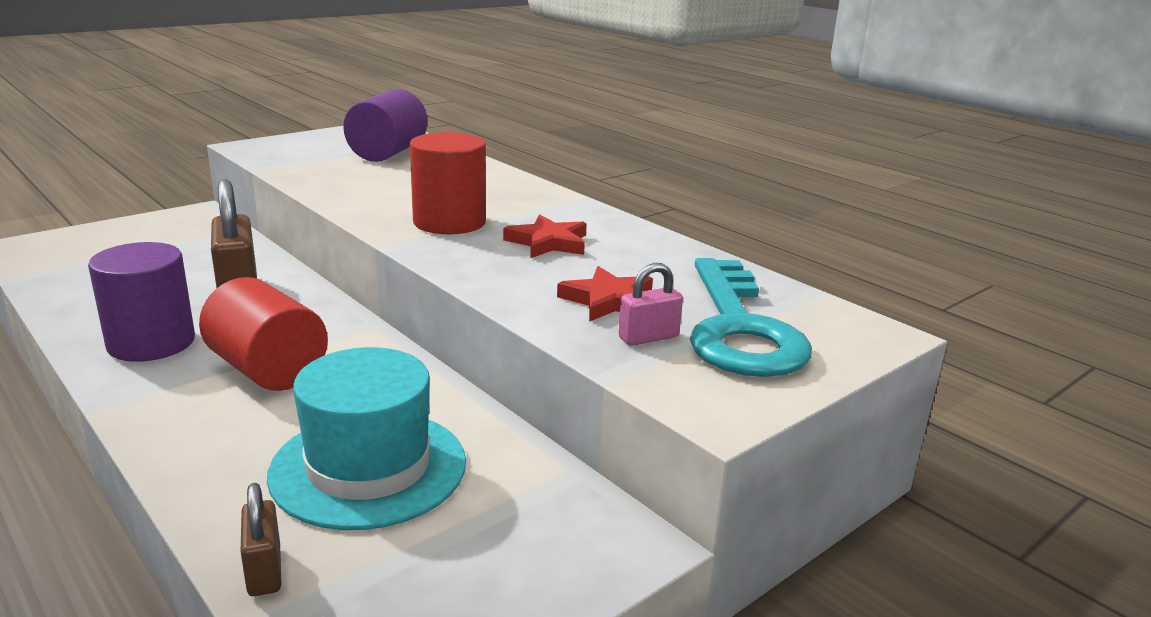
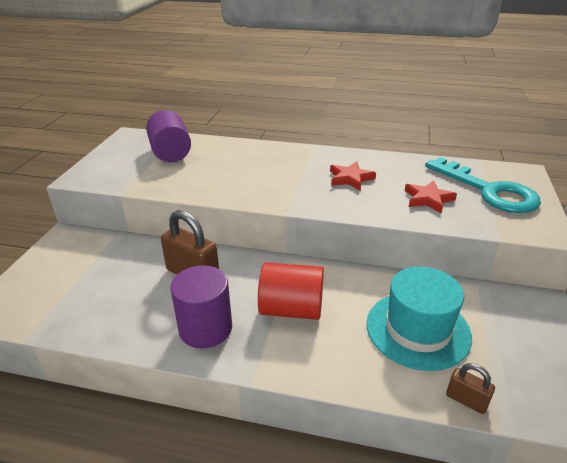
camera: 35 degrees left, 10 degrees up
red cylinder [410,132,486,234] -> none
pink padlock [619,263,683,346] -> none

